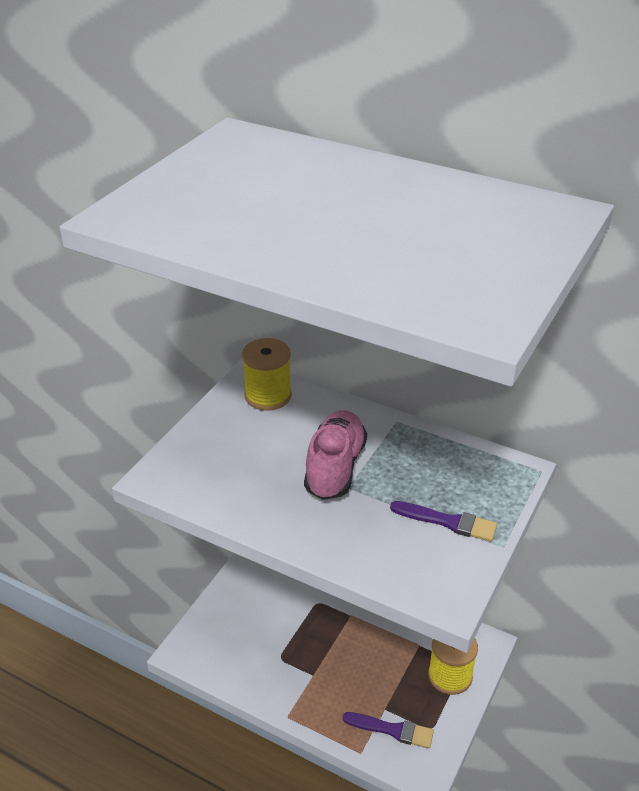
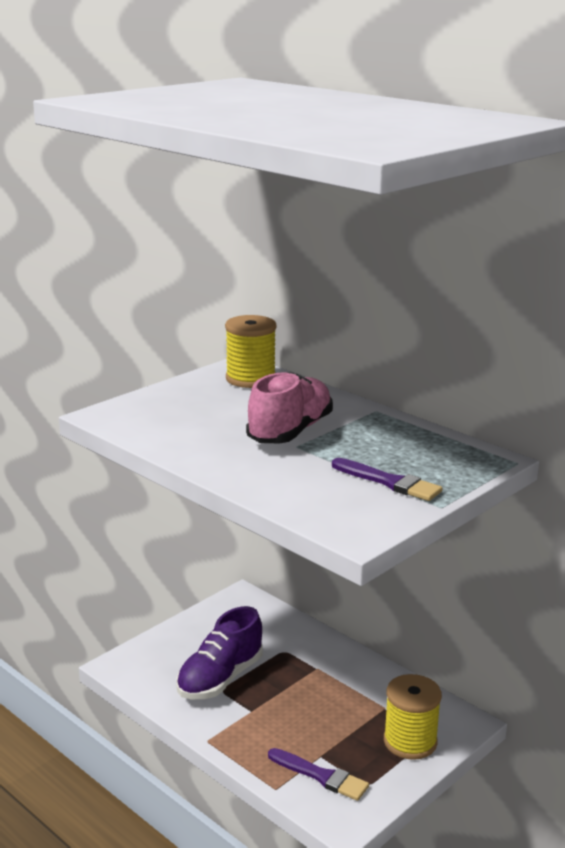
camera: 15 degrees right, 15 degrees down
none -> purple shoe [176,606,263,699]

